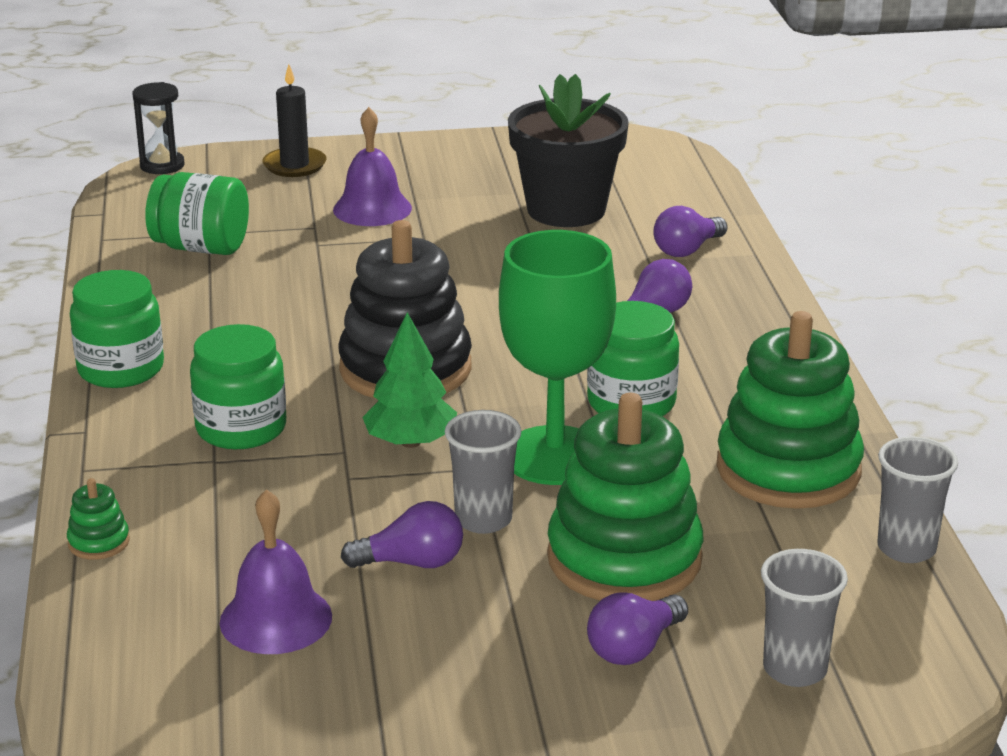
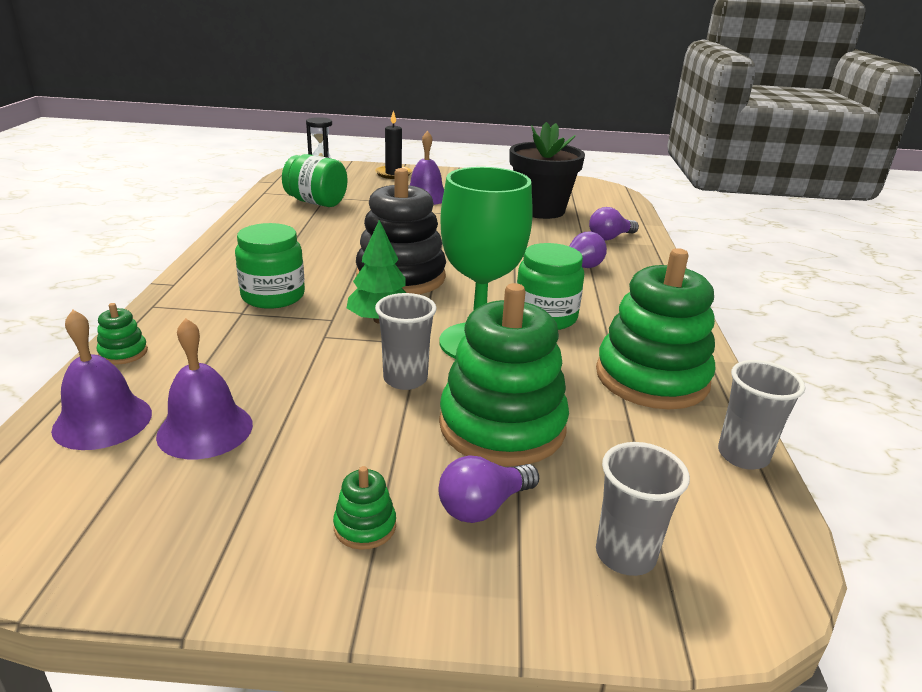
camera: 10 degrees right, 0 degrees up
green jar [70,270,164,388] -> none
purple light bulb [341,501,463,568] -> none
none -> purple bell [51,310,152,450]
none -> green stacking toy [333,466,396,550]

